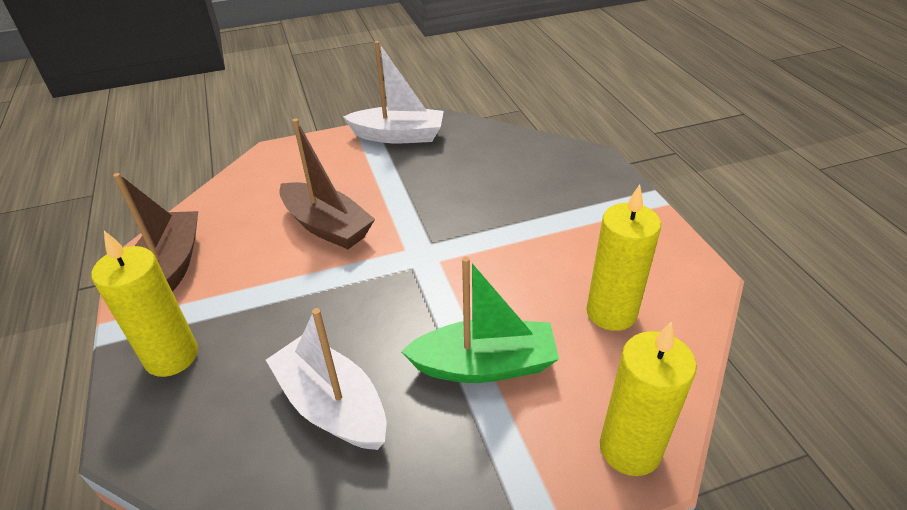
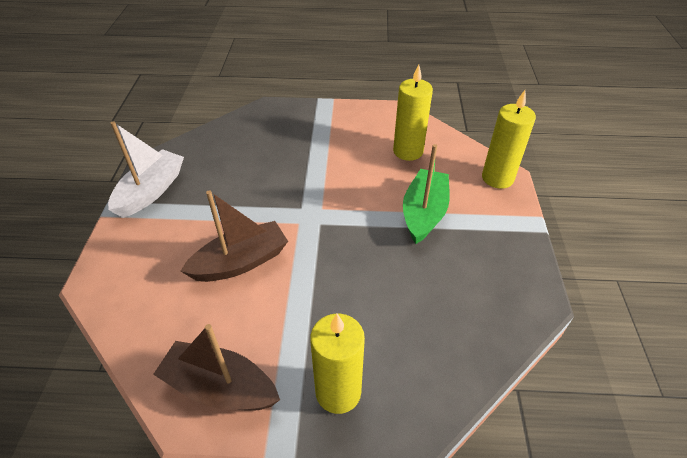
camera: 70 degrees left, 5 degrees up
white boat [266,308,386,450] -> none

